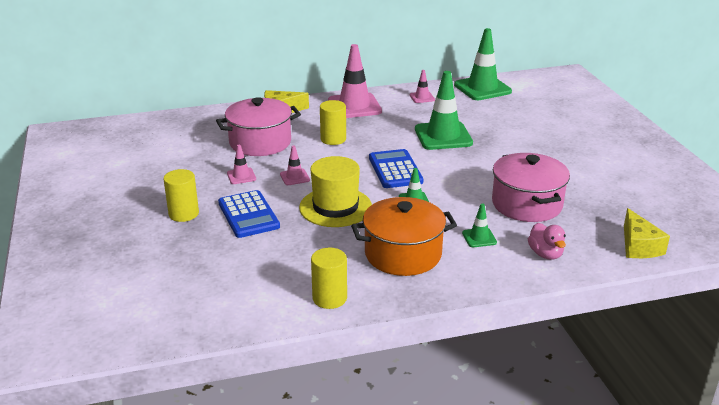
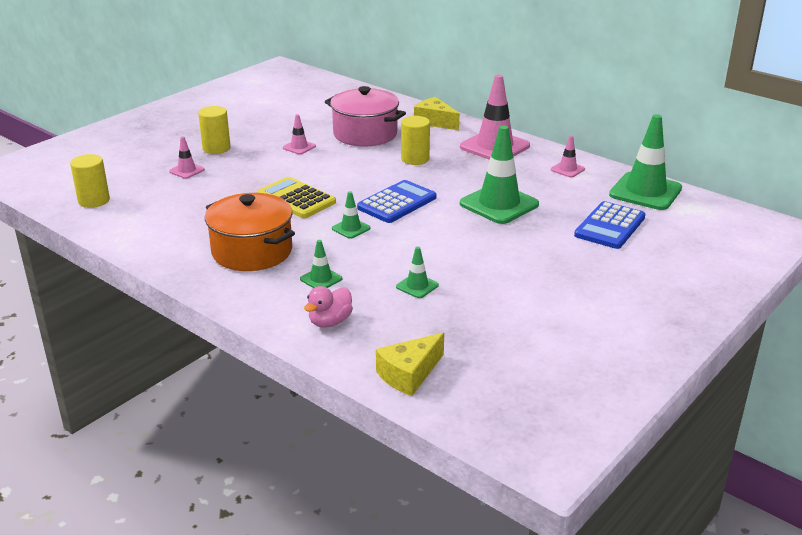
camera: 55 degrees right, 0 degrees up
blue calculator [218,190,280,238] -> blue calculator moved to [574,201,645,249]
pink traffic cone [280,145,310,185] -> pink traffic cone moved to [169,136,205,179]
yellow hat [299,156,372,227] -> yellow calculator [257,177,336,218]
yellow cylinder [311,248,347,309] -> yellow cylinder moved to [70,154,110,208]
pink pot [492,153,570,222] -> green traffic cone [396,246,439,298]

